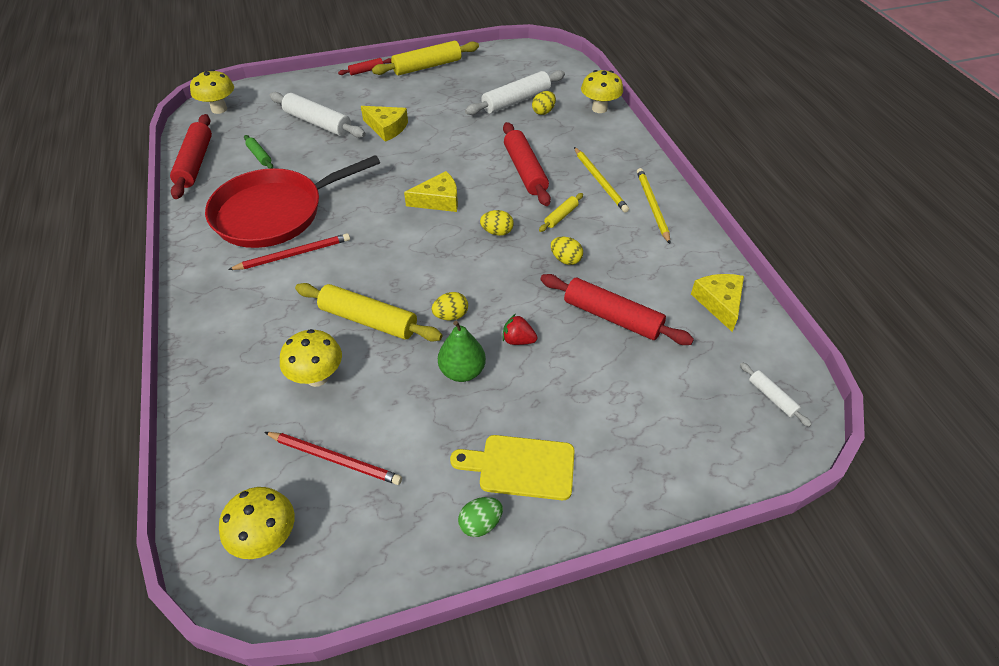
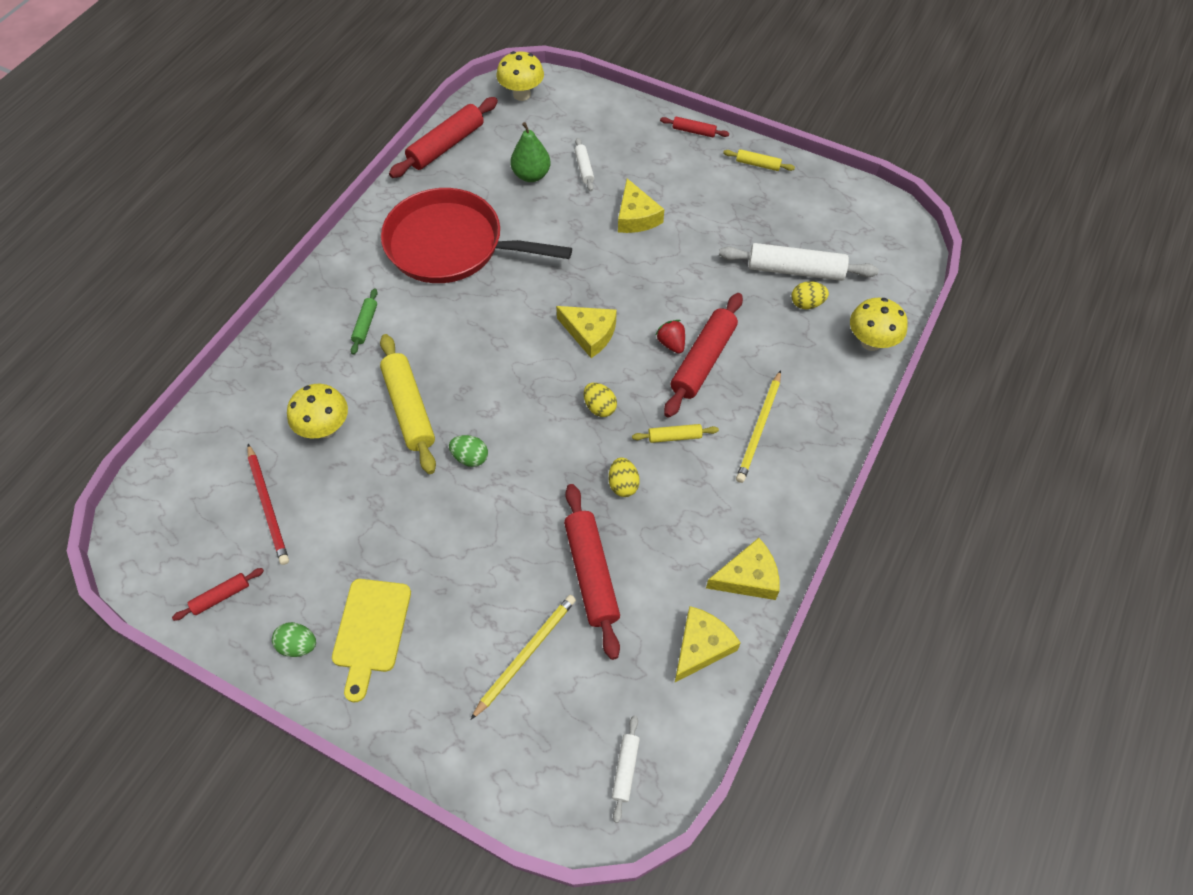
camera: 45 degrees right, 10 degrees up
yellow mushroom [219,487,295,559] -> none
red pencil [228,233,350,270] -> none
green rolling pin [244,135,273,169] -> green rolling pin moved to [351,288,378,355]
white rolling pin [269,92,366,138] -> white rolling pin [574,138,594,191], size x0.50
yellow rolling pin [372,41,479,75] -> yellow rolling pin [723,149,795,171], size x0.50
yellow egg [432,292,468,321] -> green egg [449,435,488,467]
green pear [438,321,486,382] -> green pear moved to [510,122,551,182]
yellow cutting board [450,435,575,500] -> yellow cutting board turned 135 degrees counterclockwise [332,579,411,702]
red strawberry [503,314,538,345] -> red strawberry moved to [656,320,685,354]
yellow pencil [637,168,670,244] -> yellow pencil moved to [470,595,576,720]
none -> red rolling pin [172,568,264,621]
none -> yellow cheese [706,538,780,600]

